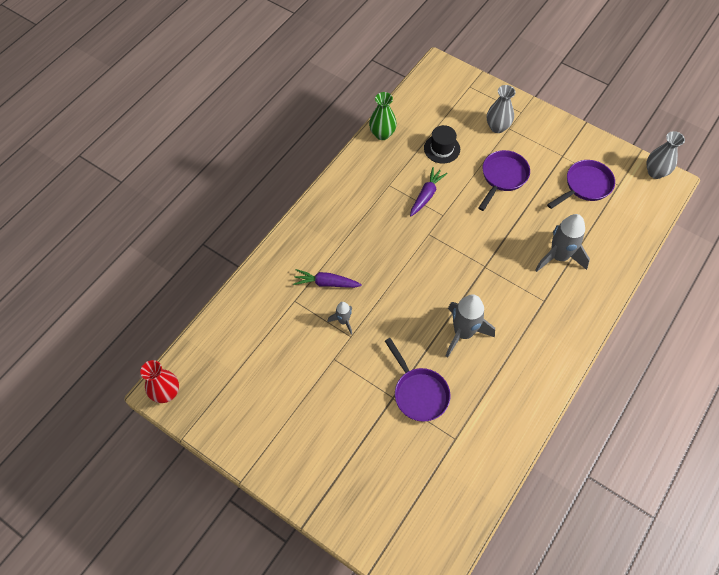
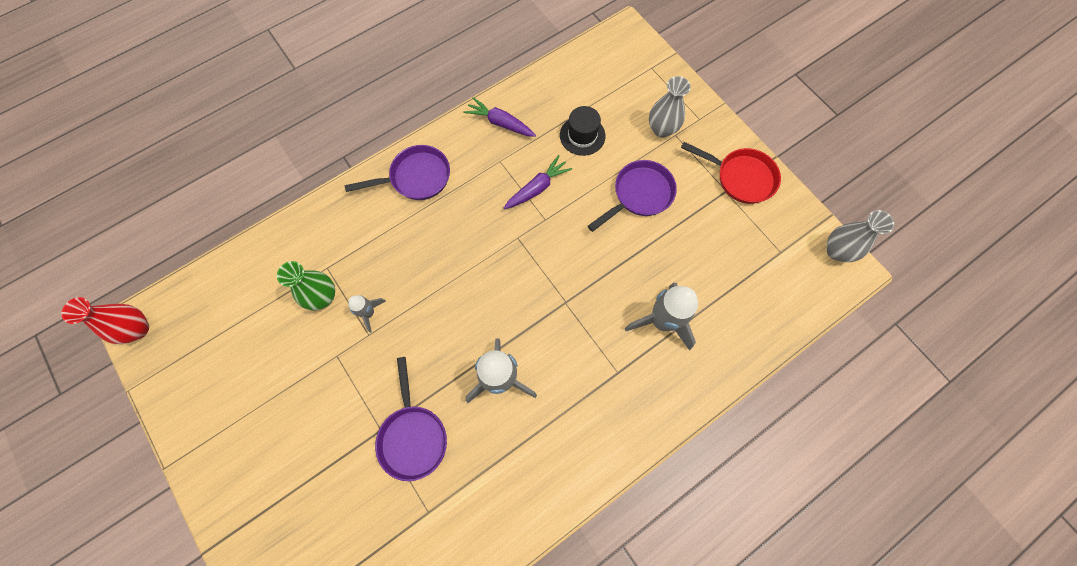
camera: 20 degrees right, 10 degrees up
purple carrot [293,269,362,288] -> purple carrot moved to [463,97,536,137]
green vase [369,92,397,140] -> green vase moved to [277,261,335,310]
purple pan [547,160,615,209] -> purple pan moved to [345,145,450,200]
none -> red pan [681,142,781,204]

